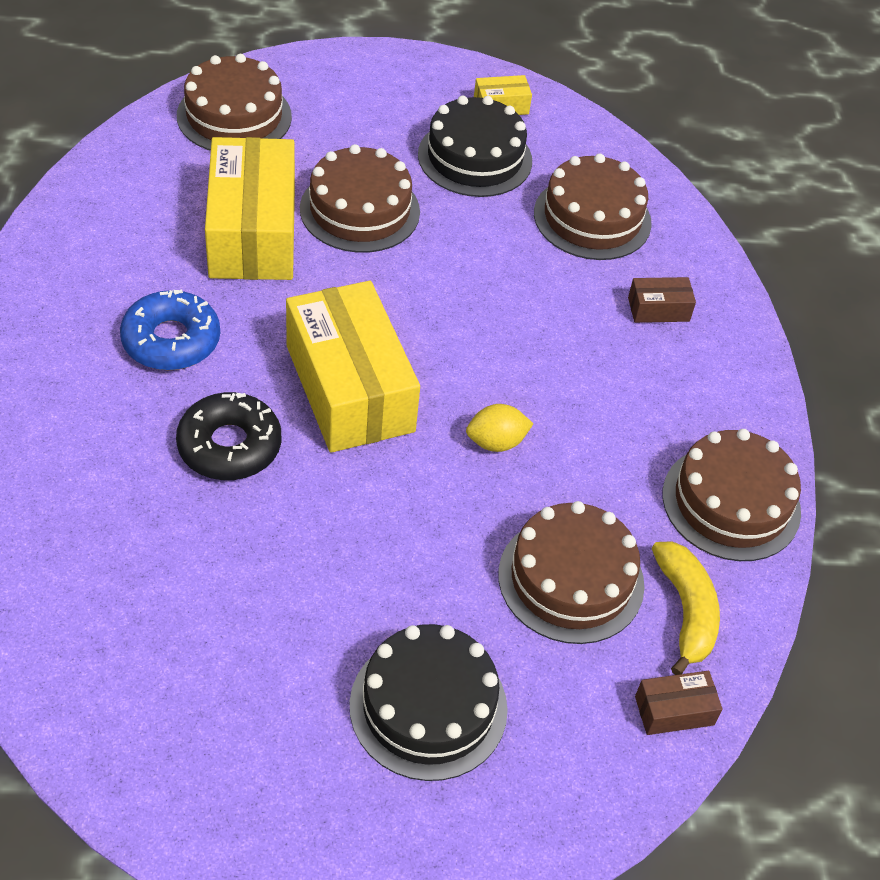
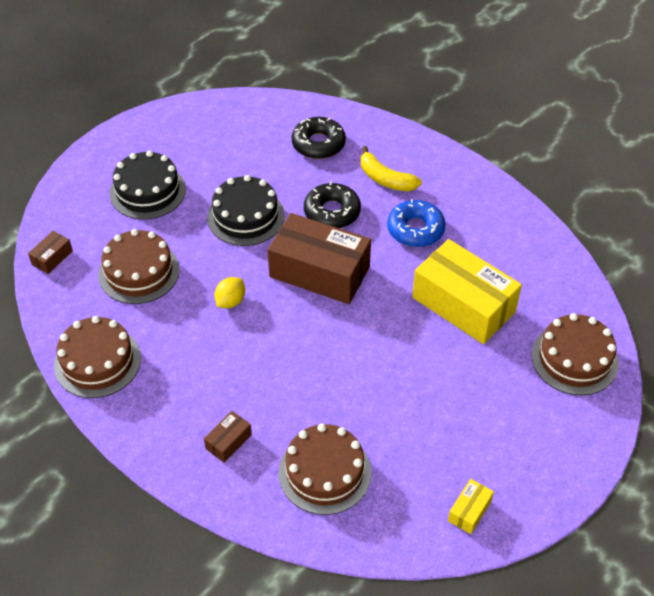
camera: 140 degrees right, 0 degrees up
yellow box [286,281,420,453] -> brown box [268,213,371,304]
brown cake [300,144,420,253] -> none
black cake [418,96,532,197] -> black cake moved to [207,175,284,246]
yellow banana [652,541,720,675] -> yellow banana moved to [361,146,422,191]
none -> black donut [292,117,346,159]

